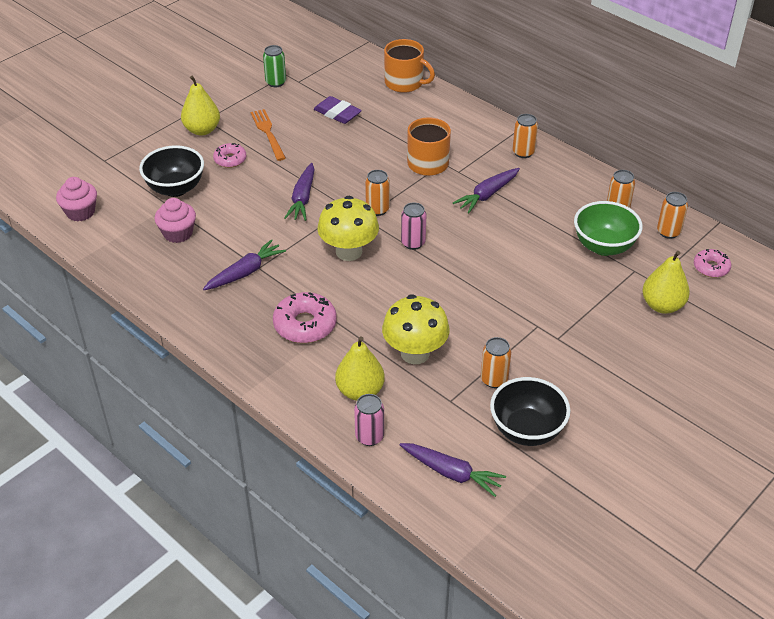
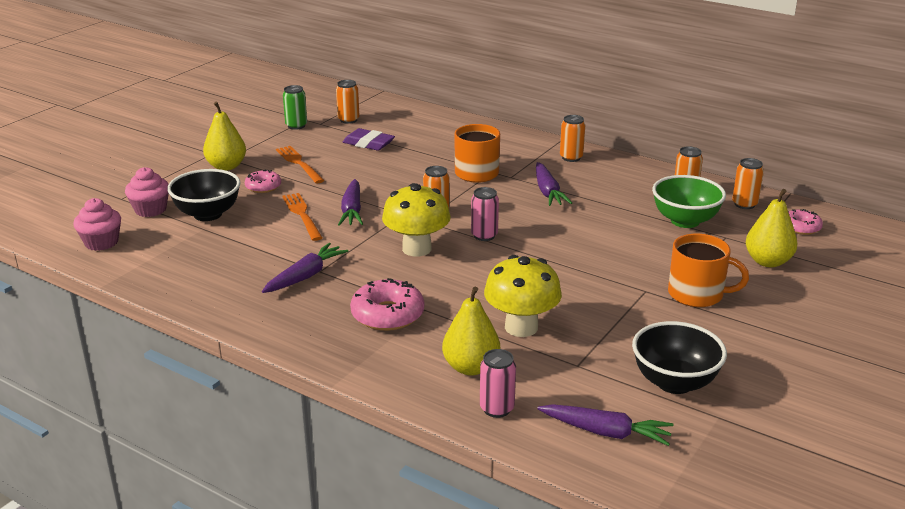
camera: 10 degrees left, 15 degrees down
pink cupcake [155,198,196,243] -> pink cupcake moved to [125,167,169,217]
orange mug [384,39,435,93] -> orange mug moved to [668,234,749,307]
purple carrot [453,168,520,213] -> purple carrot turned 45 degrees counterclockwise [536,162,572,206]
orange can [481,337,511,388] -> orange can moved to [336,80,360,124]
none -> orange fork [282,193,322,241]

